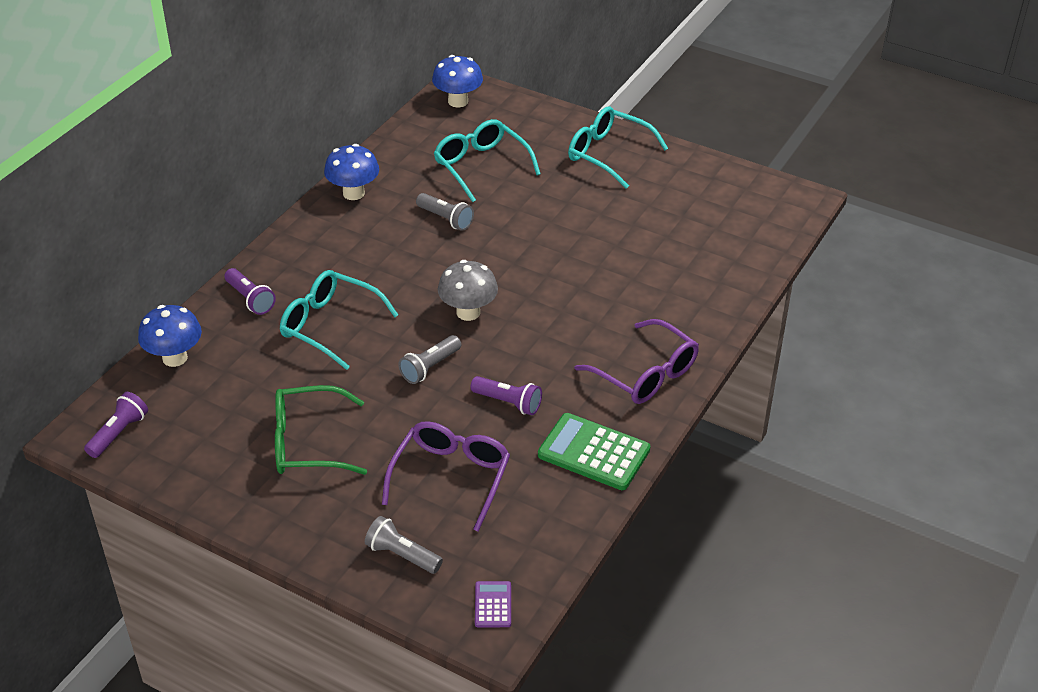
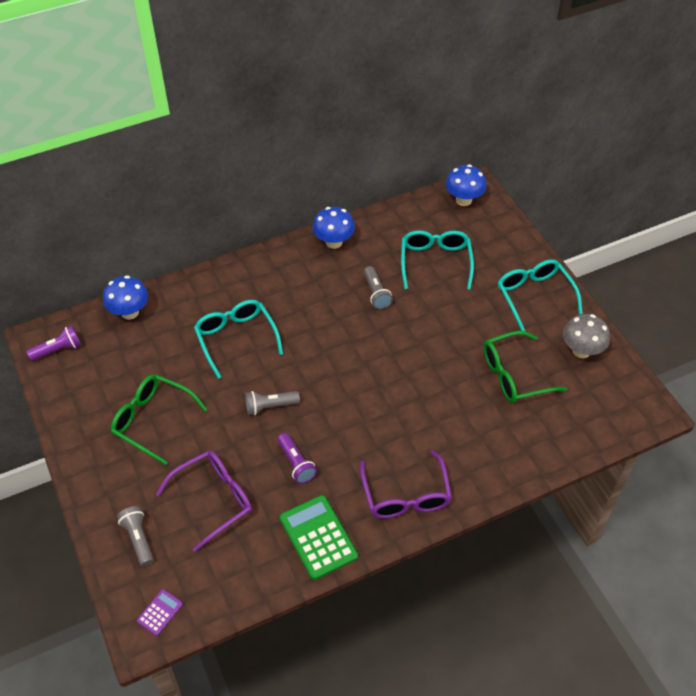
camera: 35 degrees right, 10 degrees up
purple flashlight [225,268,276,315] -> none
grey mushroom [438,260,498,321] -> grey mushroom moved to [563,314,610,358]
none -> green glasses [483,331,567,403]

